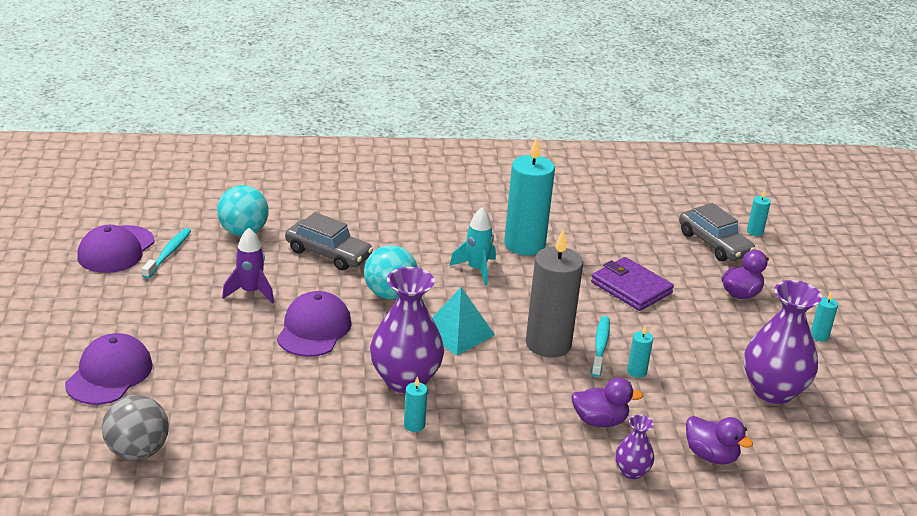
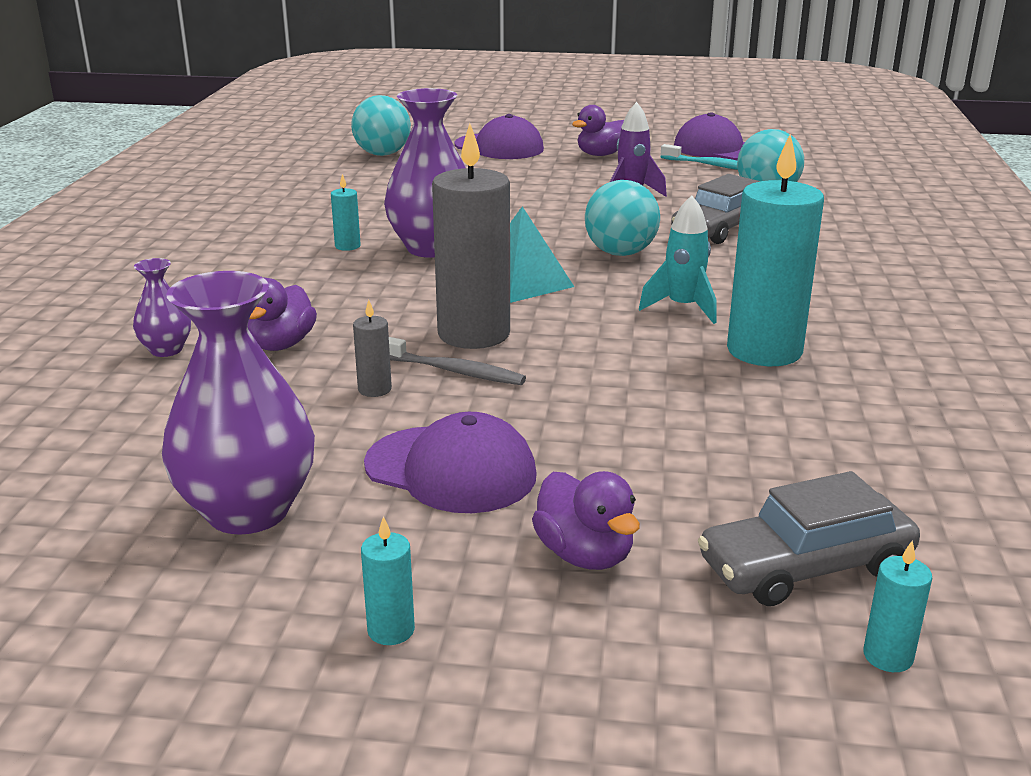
camera: 105 degrees right, 5 degrees down
grey ball [102,395,169,460] -> turquoise ball [351,95,411,156]
purple cap [277,291,352,357] -> purple cap moved to [364,412,537,513]
purple wallet [591,257,674,311] -> none
turquoise toothbrush [592,316,610,377] -> grey toothbrush [389,337,526,385]
turquoise candle [627,325,653,378] -> grey candle [353,300,392,397]
purple duck [686,416,753,464] -> purple duck moved to [572,105,624,156]

